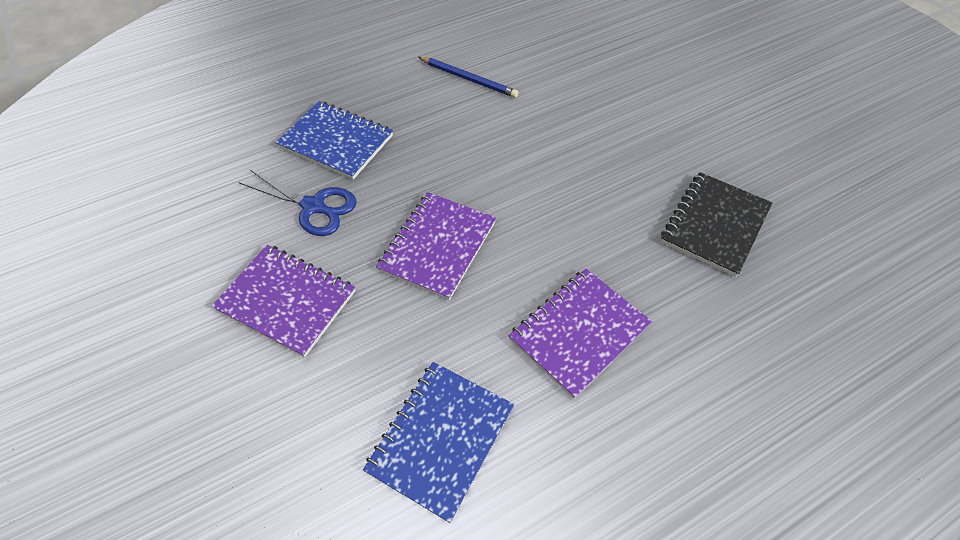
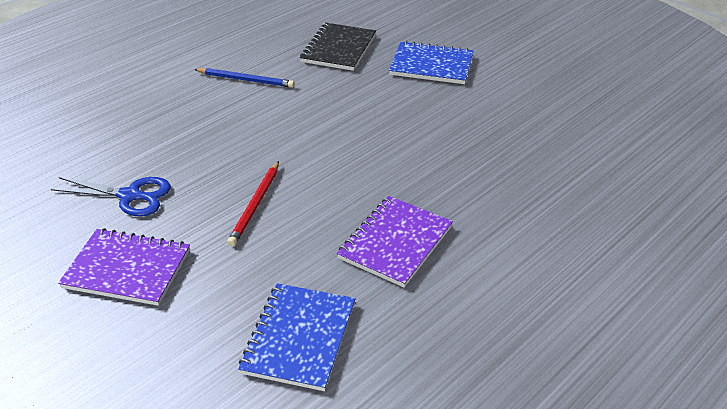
camera: 15 degrees left, 15 degrees down
blue notebook [276,101,393,180] -> blue notebook moved to [389,41,474,84]
purple notebook [376,192,496,300] -> red pencil [227,161,279,246]
black notebook [661,172,772,277] -> black notebook moved to [300,23,376,71]

